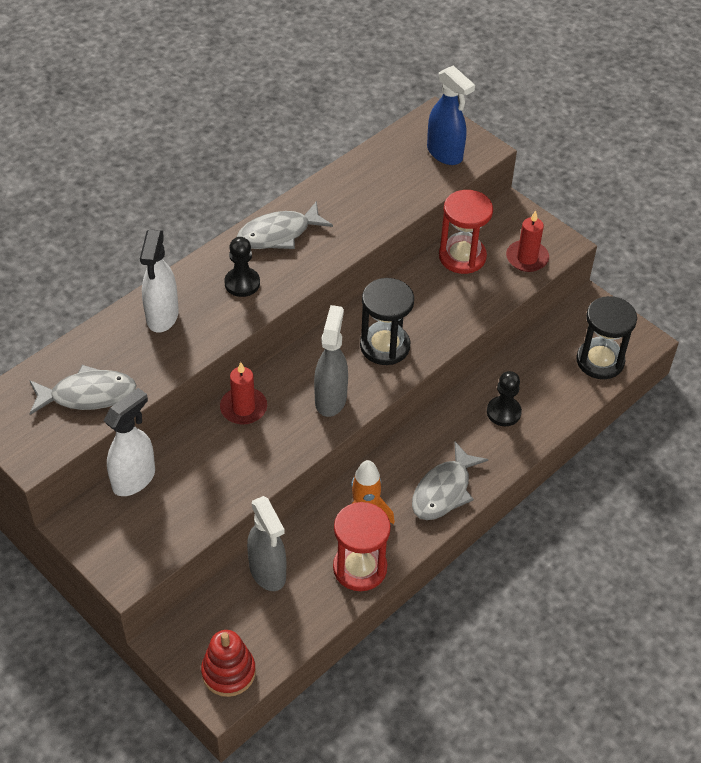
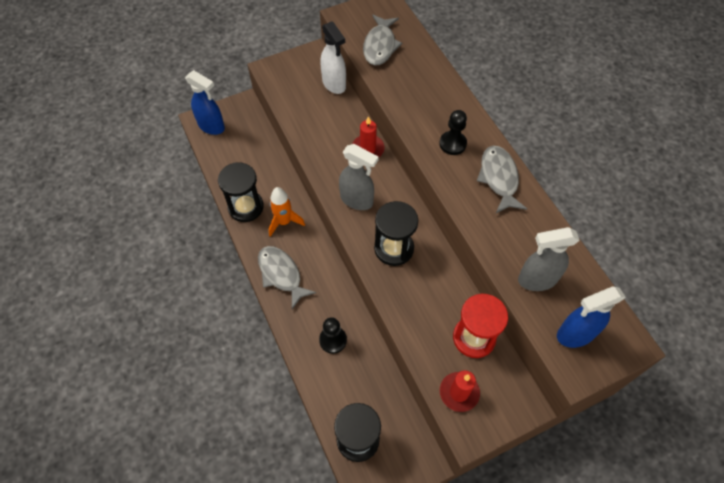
camera: 110 degrees right, 10 degrees up
white spray bottle [140,230,179,333] -> none
red stacking toy [201,630,256,697] -> blue spray bottle [185,70,225,135]
grey spray bottle [247,496,286,591] -> grey spray bottle moved to [518,227,580,291]
red hourglass [333,502,391,591] -> black hourglass [218,162,264,222]

